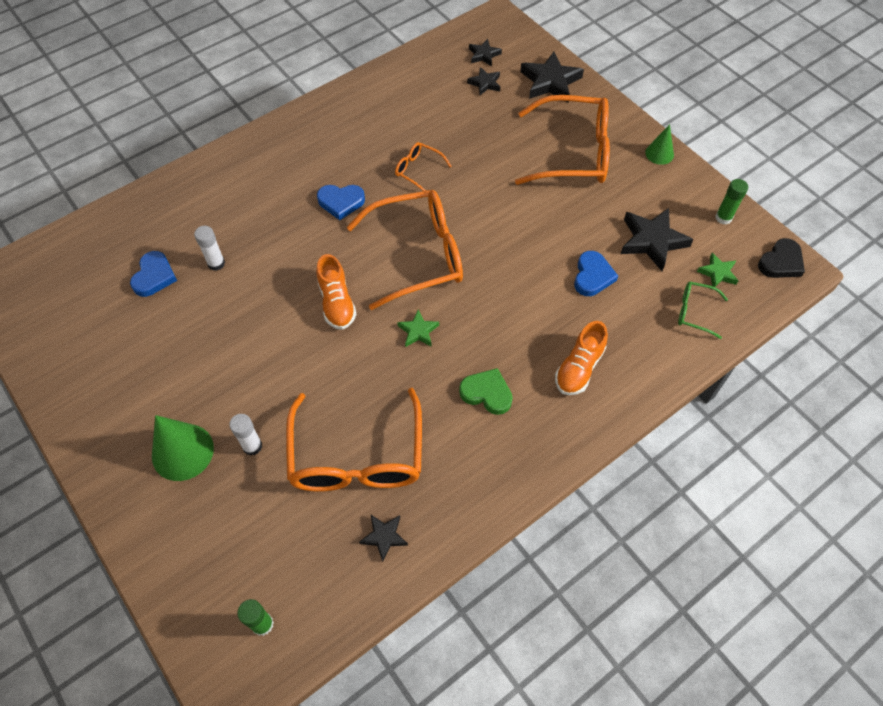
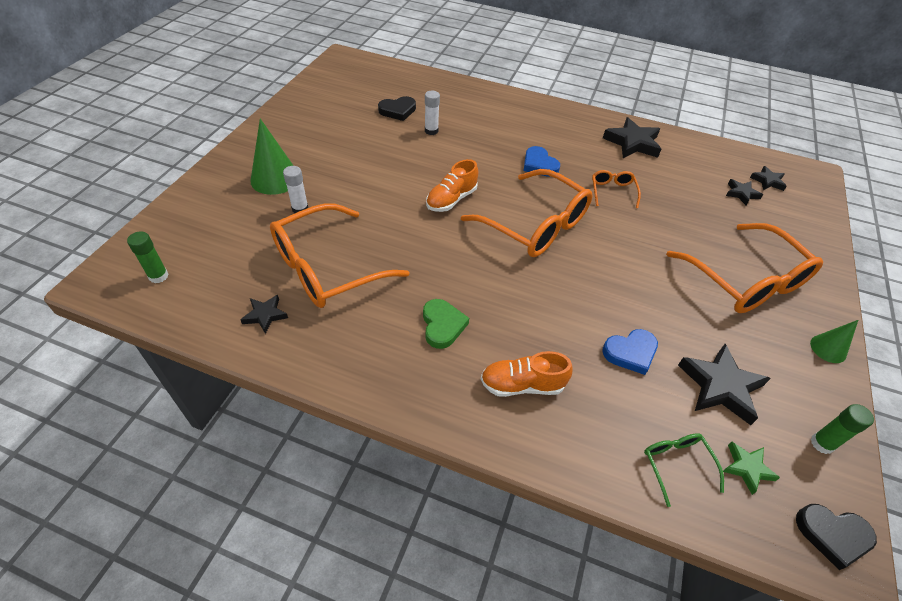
camera: 55 degrees right, 10 degrees down
blue heart [130,251,177,297] -> black heart [378,96,416,121]
green star [397,309,439,347] -> none
black star [520,52,584,102] -> black star moved to [603,117,661,158]

